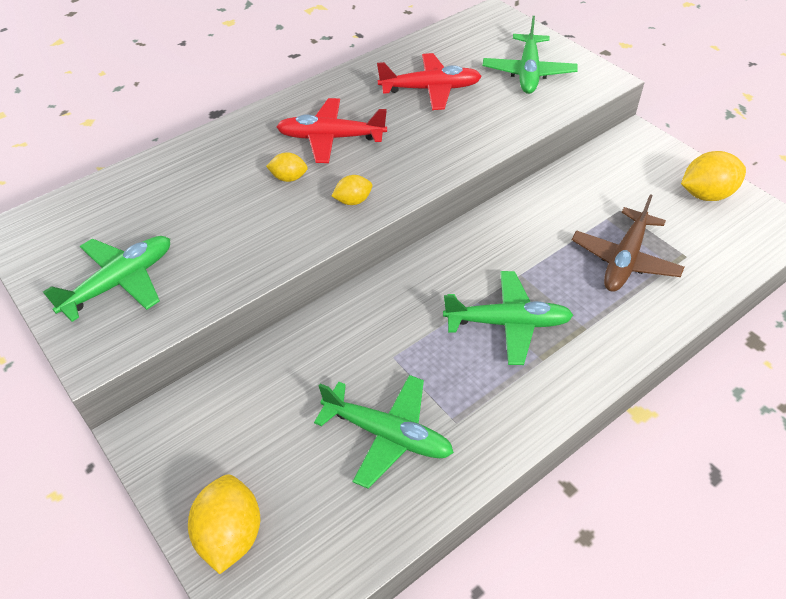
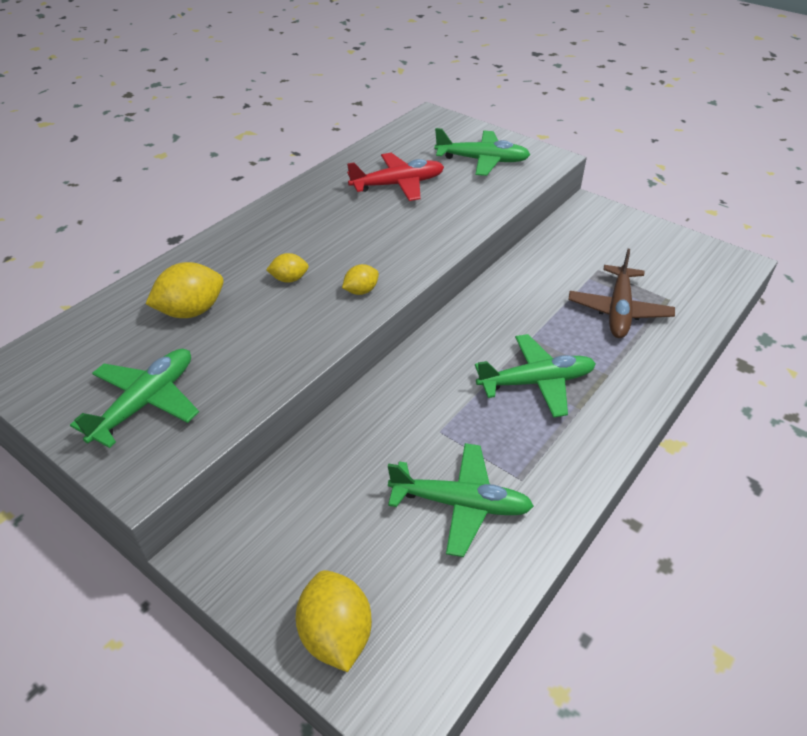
camera: 15 degrees left, 5 degrees down
red plane [276,98,387,163] -> none
green plane [483,16,578,94] -> green plane turned 75 degrees counterclockwise [435,128,531,176]
yellow lemon [681,151,746,201] -> yellow lemon moved to [146,262,224,318]

